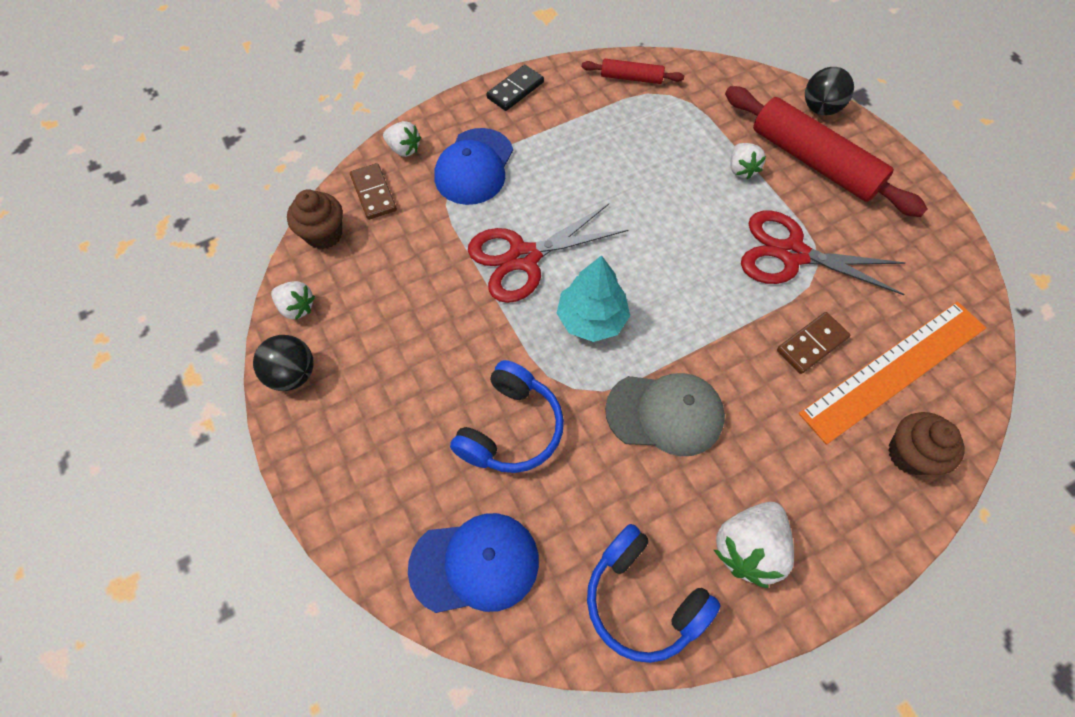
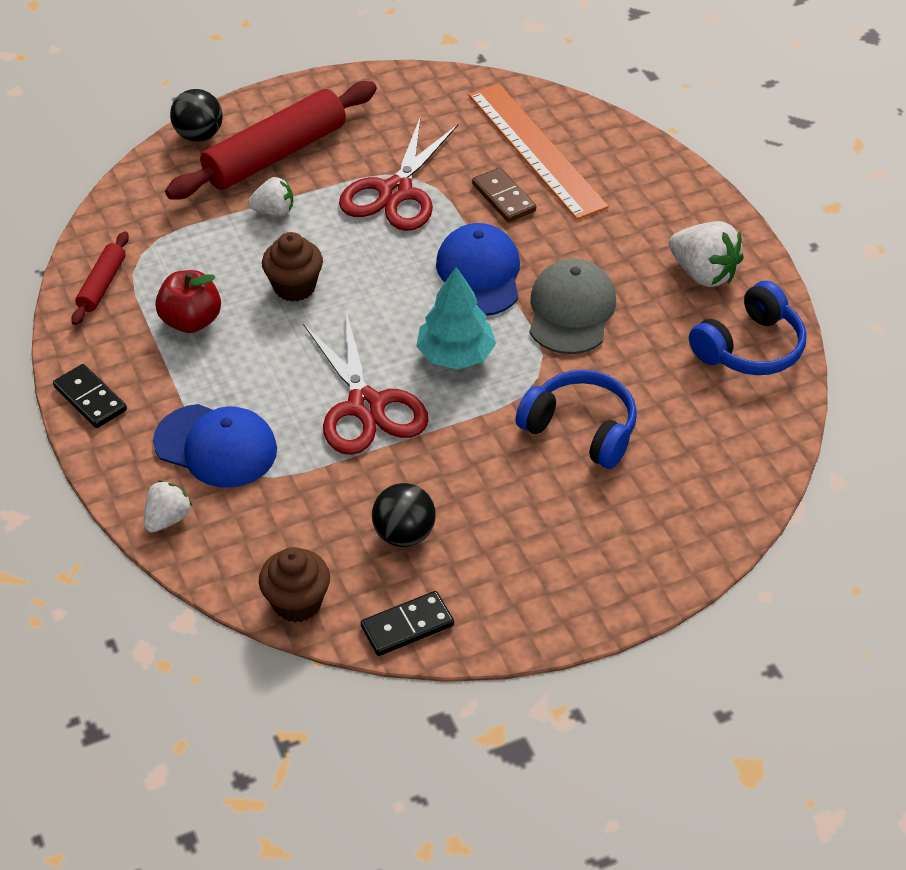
camera: 85 degrees left, 15 degrees down
black ball [253,335,314,391] -> black ball moved to [372,483,436,547]
white strawberry [271,281,315,320] -> black domino [361,591,454,656]
brown domino [350,163,397,220] -> none
blue cap [408,513,539,613] -> blue cap moved to [436,223,520,316]
brown cupcake [888,412,964,475] -> brown cupcake moved to [262,232,323,302]
none -> red apple [155,270,221,333]

